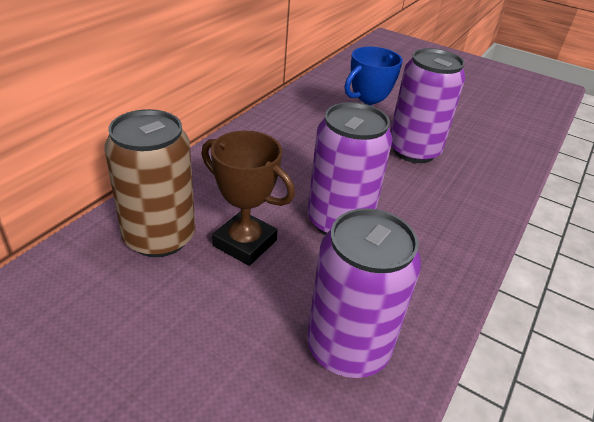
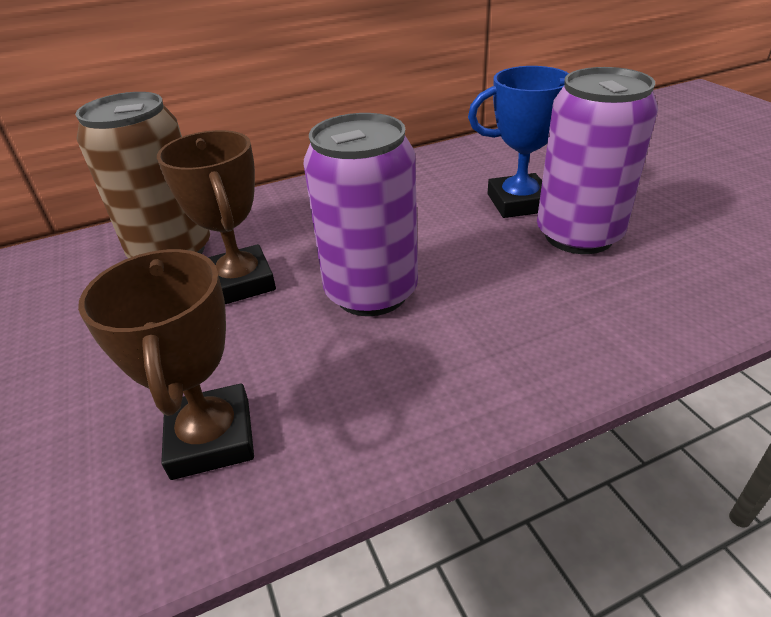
camera: 40 degrees right, 0 degrees up
purple can [307,208,421,378] -> brown trophy [78,249,254,480]

